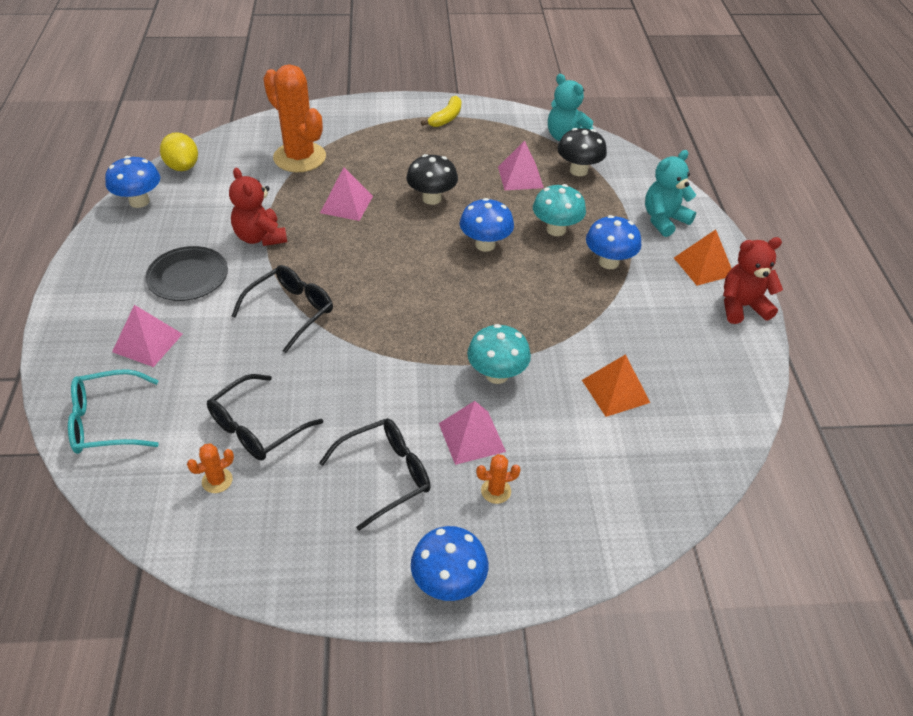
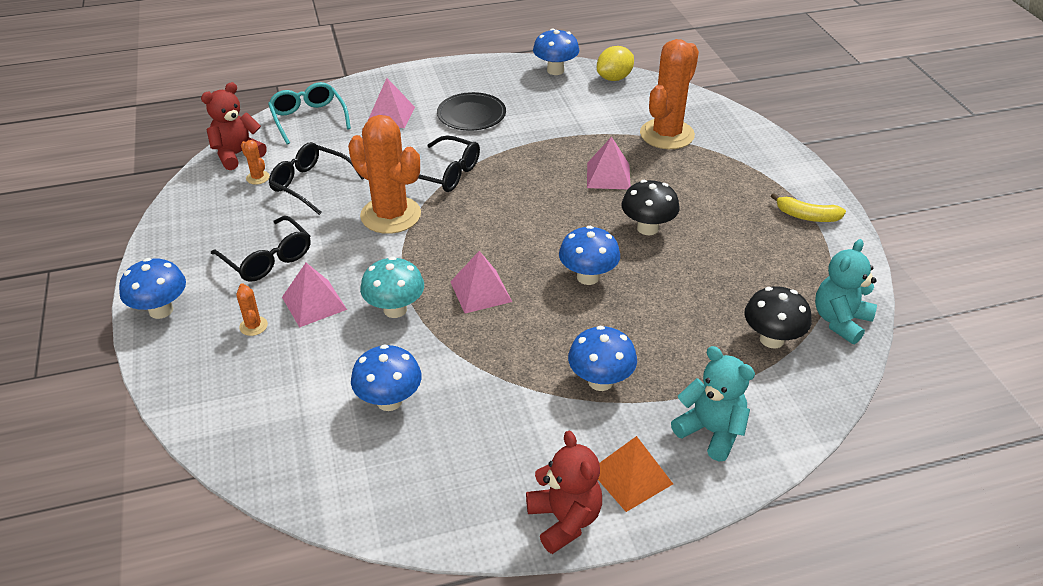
camera: 80 degrees right, 5 degrees down
red teddy bear [229,168,287,246] -> red teddy bear moved to [201,82,267,170]
pink pyramid [498,140,544,190] -> pink pyramid moved to [450,251,512,313]
turquoise mushroom [533,184,586,236] -> none
orange pyramid [582,354,650,417] -> blue mushroom [351,344,422,411]
none -> orange cactus [348,115,421,234]

